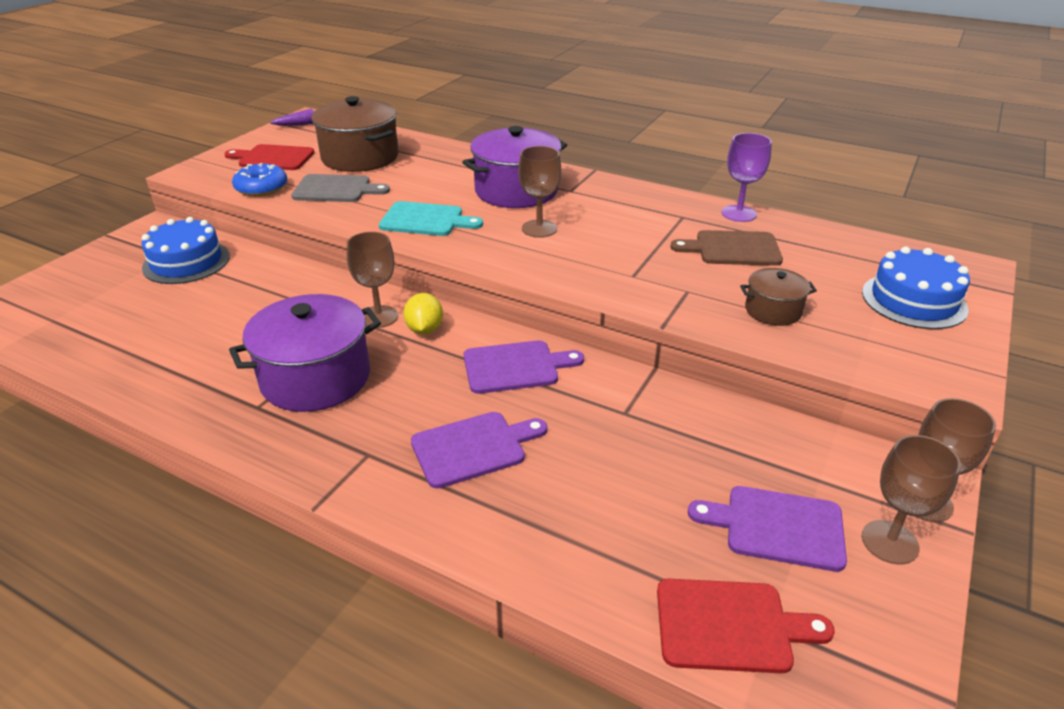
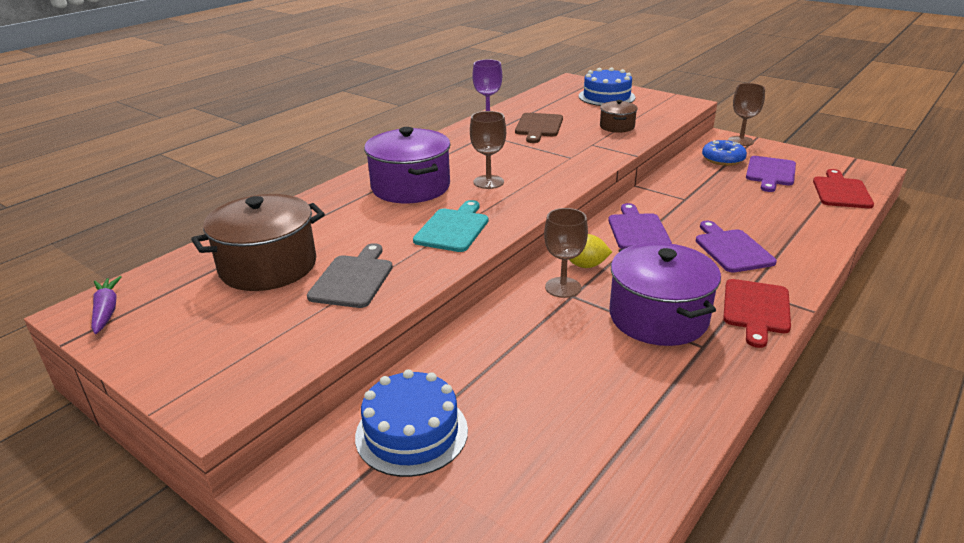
camera: 80 degrees left, 5 degrees down
red cutting board [224,144,314,170] -> red cutting board moved to [723,279,791,348]
blue donut [232,163,287,197] -> blue donut moved to [702,140,747,166]
brown goblet [862,435,961,565] -> none

